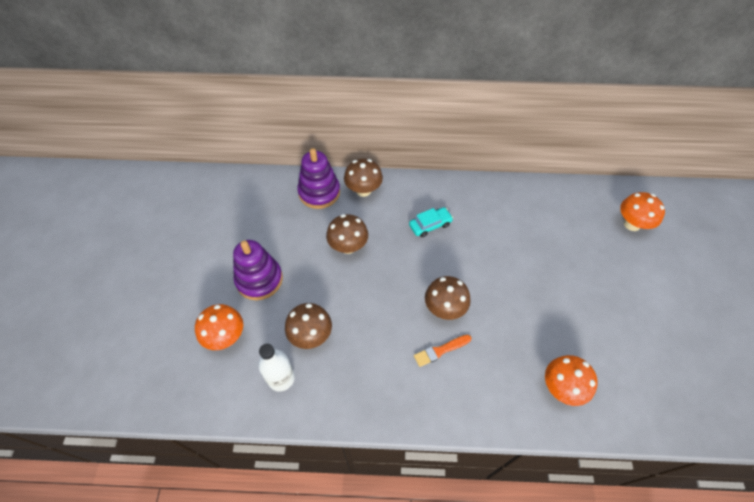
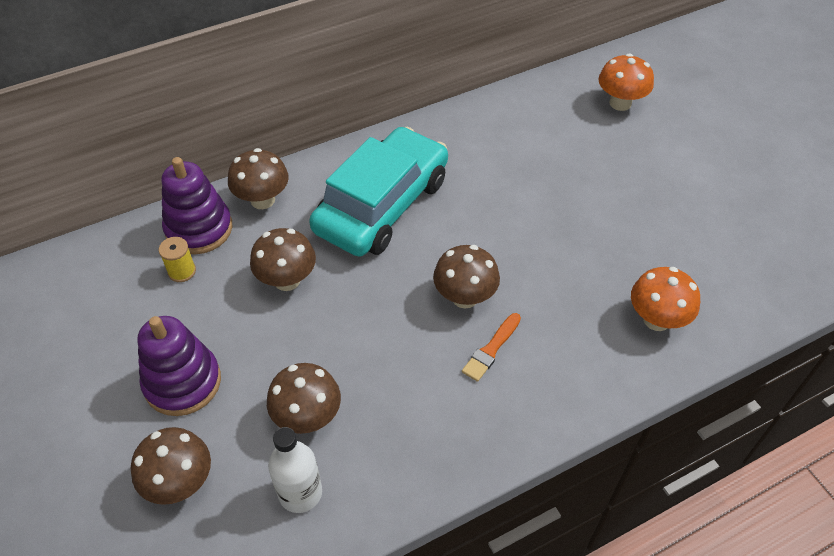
camera: 30 degrees left, 5 degrees down
orange mushroom [195,304,243,350] -> brown mushroom [131,427,211,505]
turquoise car [409,207,453,237] -> turquoise car [309,127,448,257], size x2.49
none -> yellow spool [159,237,196,282]

